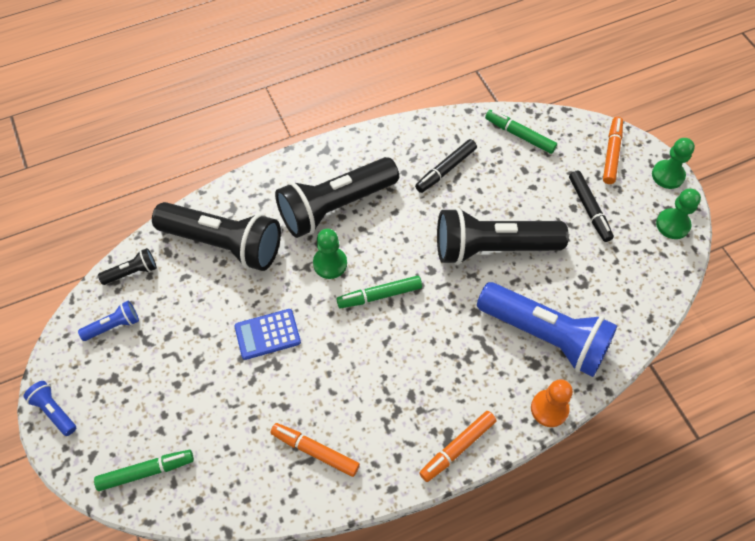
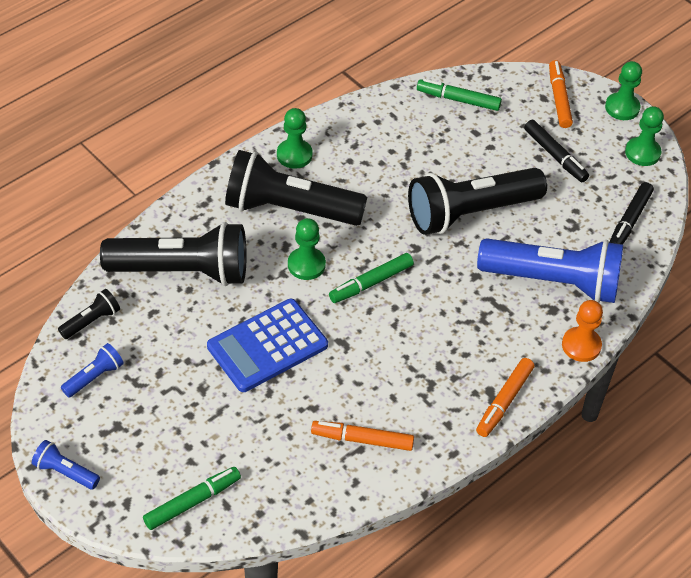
camera: 20 degrees left, 10 degrees down
blue calculator [234,309,301,360] -> blue calculator [207,299,328,392], size x1.57
black flashlight [275,157,399,238] -> black flashlight turned 60 degrees clockwise [225,150,367,226]
black marker [415,139,477,193] -> black marker moved to [609,182,654,244]
none -> green pawn [277,108,313,169]

